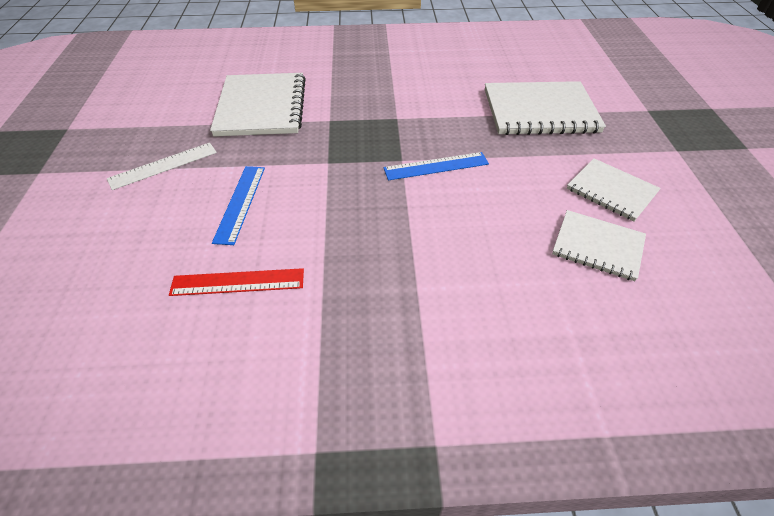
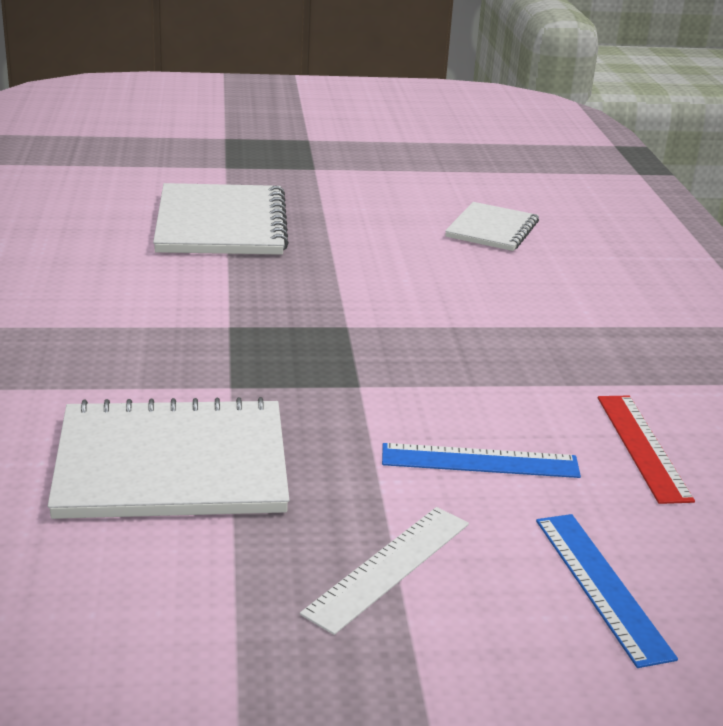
camera: 95 degrees left, 20 degrees down
white ruler [107,143,217,190] -> white ruler turned 75 degrees clockwise [300,507,469,635]
blue ruler [383,152,489,180] -> blue ruler moved to [536,514,678,668]
white notebook [567,158,661,221] -> none

